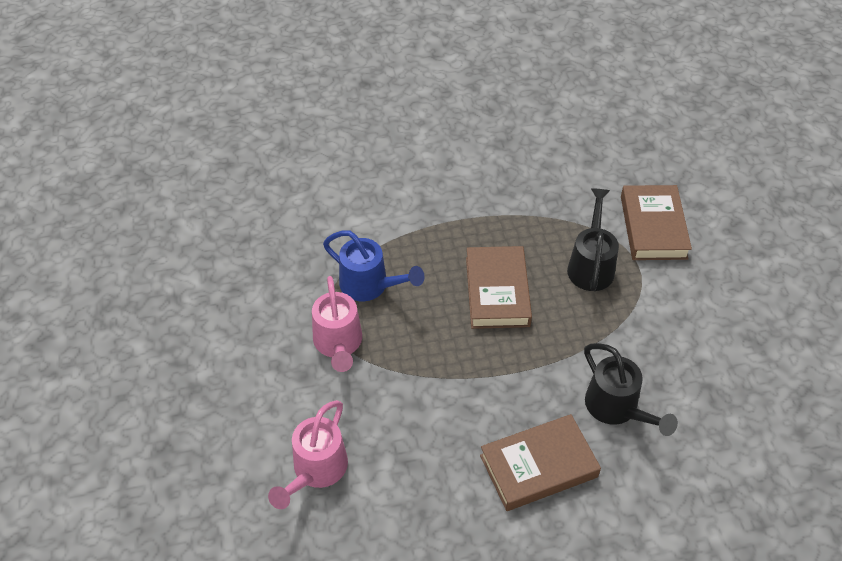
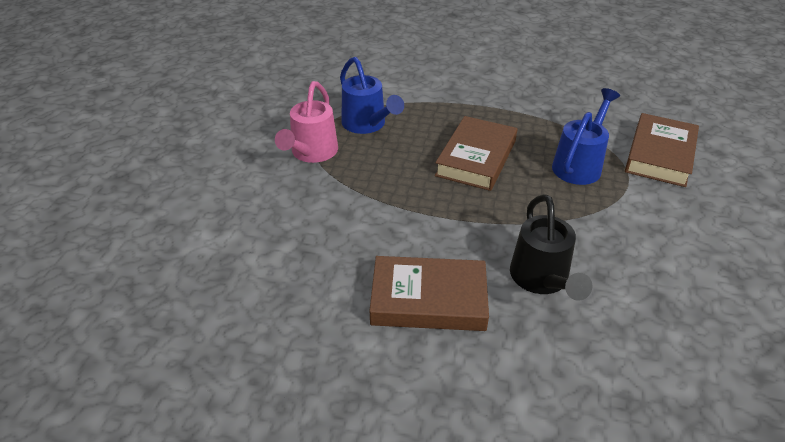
camera: 25 degrees right, 10 degrees down
pink watering can [268,400,348,509] -> none
black watering can [567,188,619,291] -> blue watering can [552,88,620,185]

